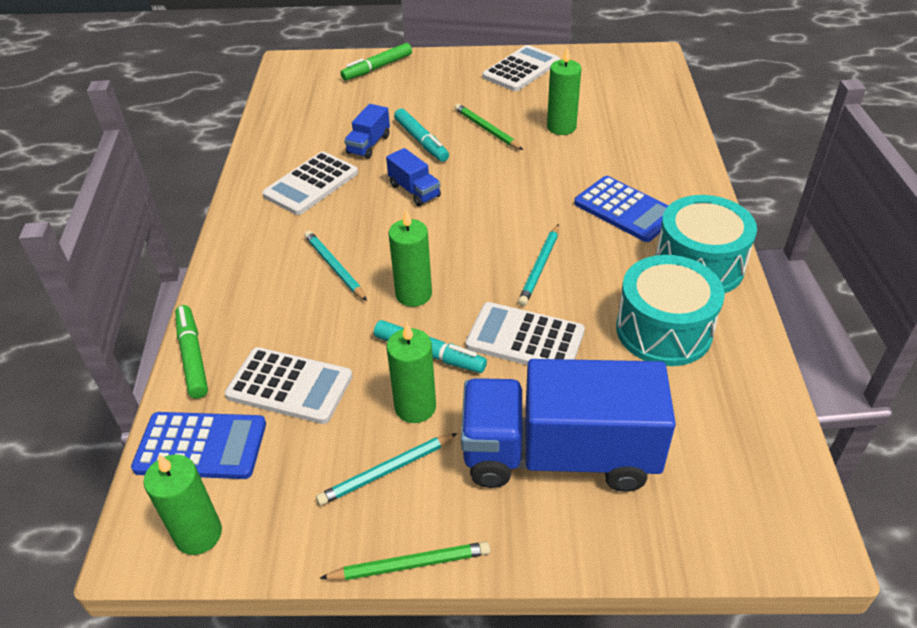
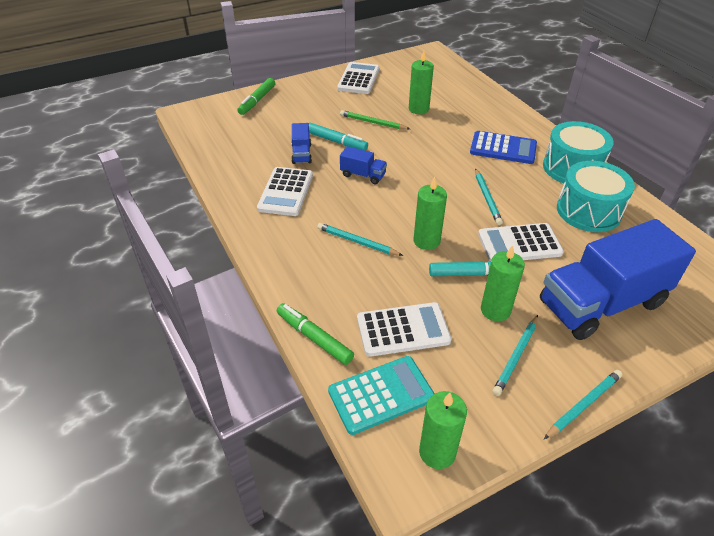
camera: 30 degrees left, 0 degrees up
blue calculator [131,412,266,479] -> turquoise calculator [328,356,435,435]
green pencil [320,542,490,580] -> turquoise pencil [544,370,622,439]

